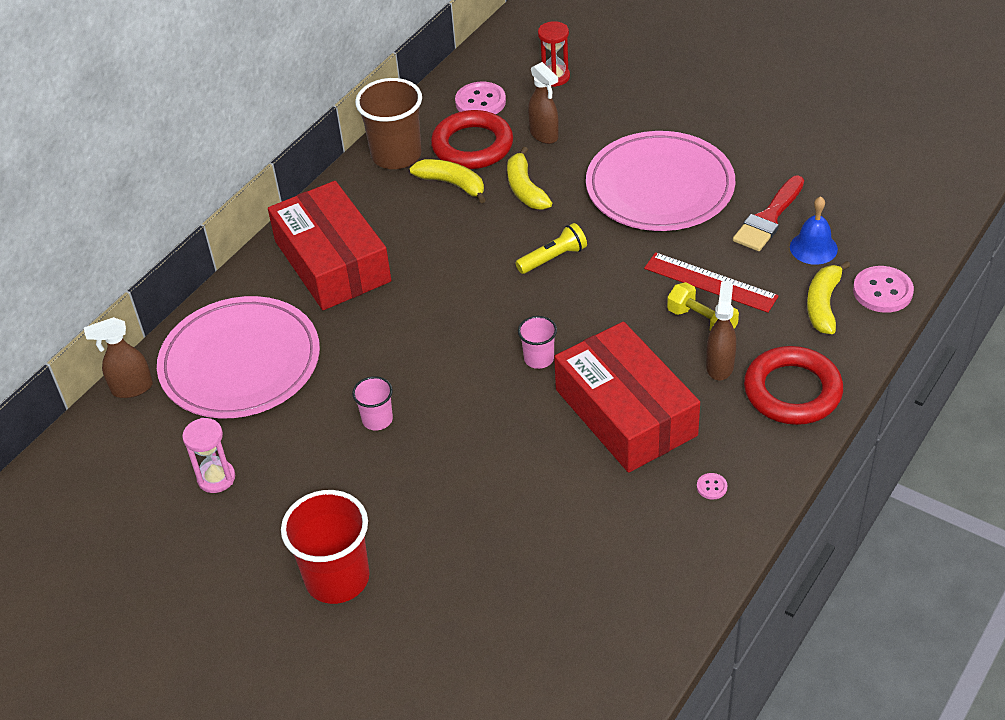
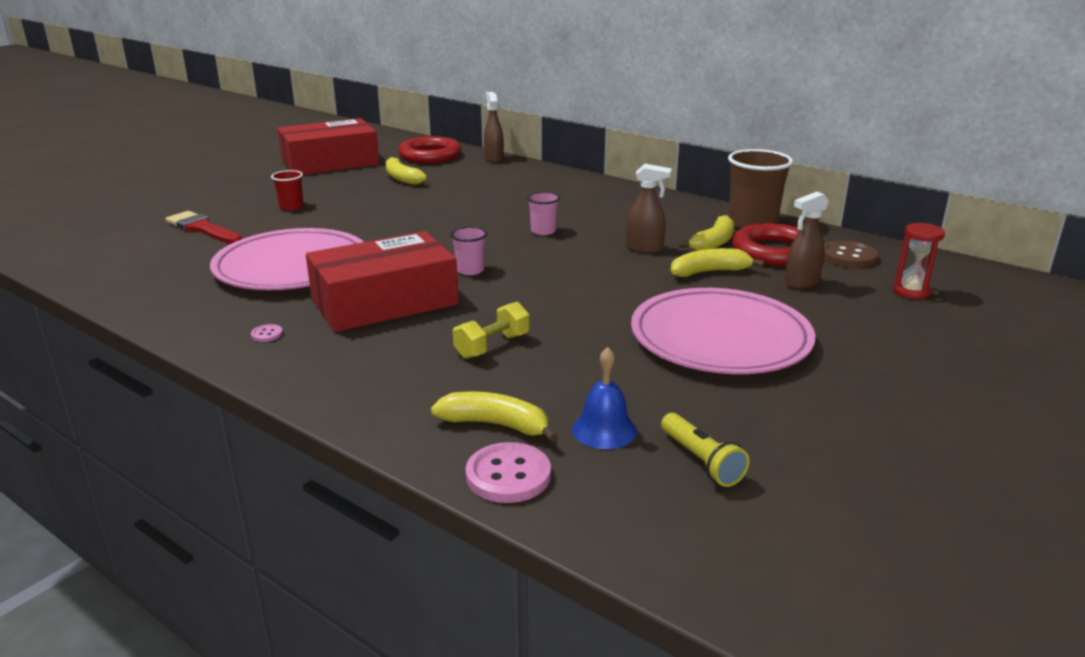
camera: 90 degrees right, 20 degrees down
pink plate [157,296,320,418] -> pink plate moved to [210,228,363,290]
pink hourglass [182,418,235,493] -> yellow banana [385,157,427,185]
red box [268,181,391,310] -> red box moved to [277,118,379,175]
red cup [281,490,370,604] -> red cup [271,170,304,210], size x0.52
pink cup [352,376,393,430] -> pink cup moved to [527,192,560,235]
pink button [455,82,506,114] -> brown button [824,240,878,268]
yellow flashlight [515,223,587,274] -> yellow flashlight moved to [661,413,750,487]
red ruler [644,252,779,313] -> none
brown spray bottle [706,281,736,380] -> brown spray bottle moved to [626,164,672,253]
red brush [733,175,804,251] -> red brush moved to [165,211,242,244]
red ring [744,346,843,425] -> red ring moved to [398,136,461,164]

